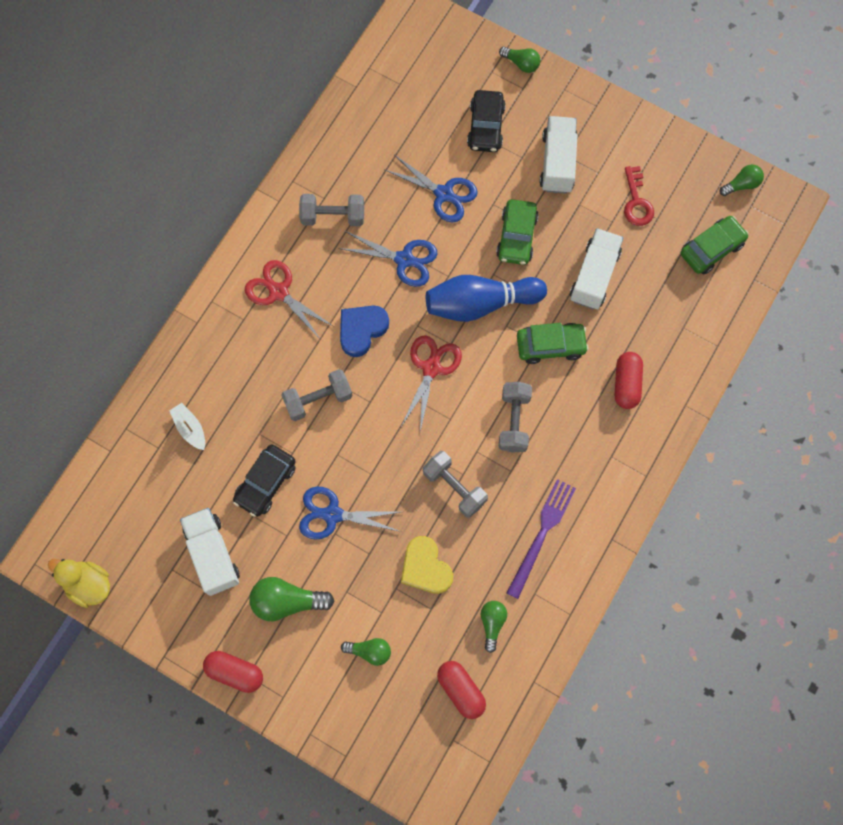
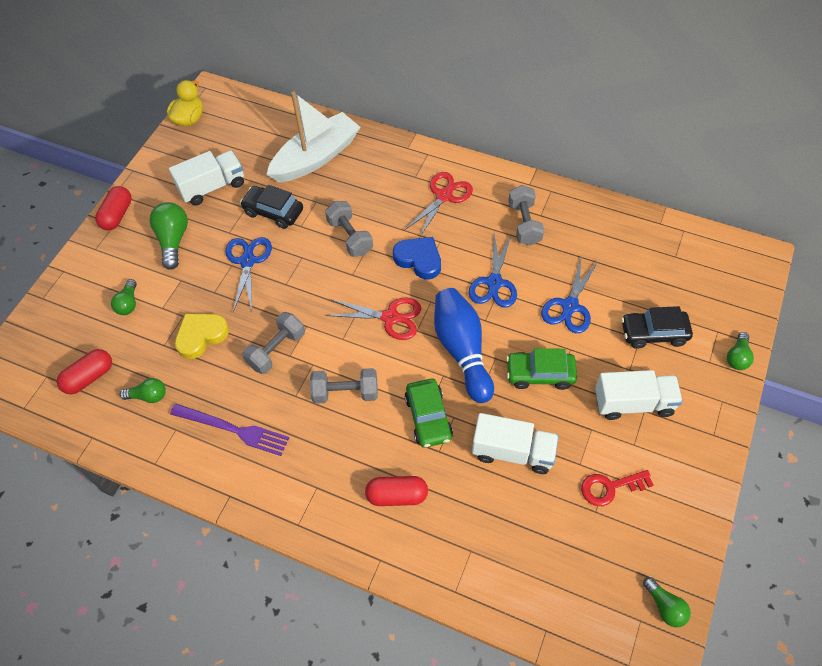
camera: 85 degrees right, 15 degrees down
white boat [169,403,205,450] -> white boat [266,91,360,182], size x2.38
green car [681,216,749,274] -> none

